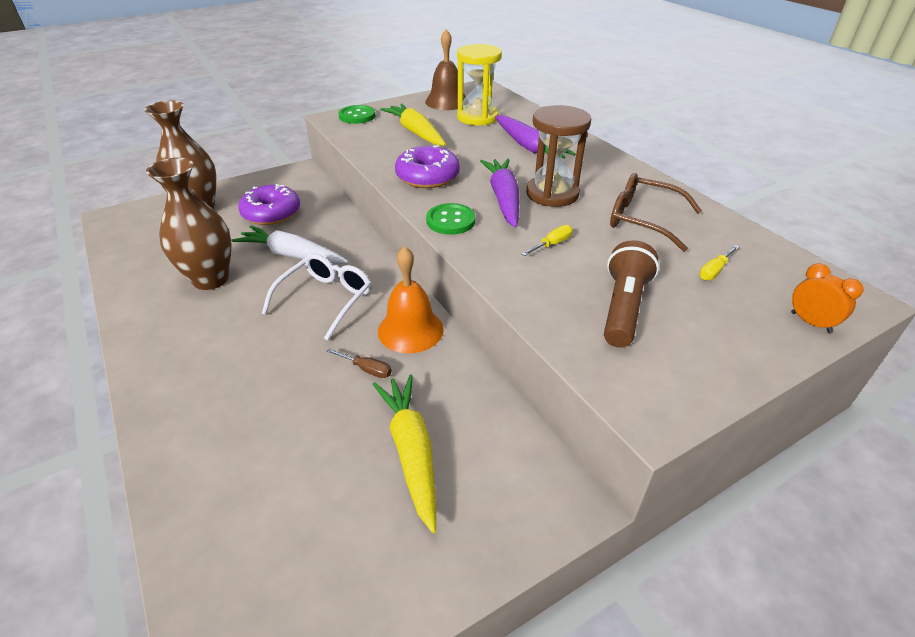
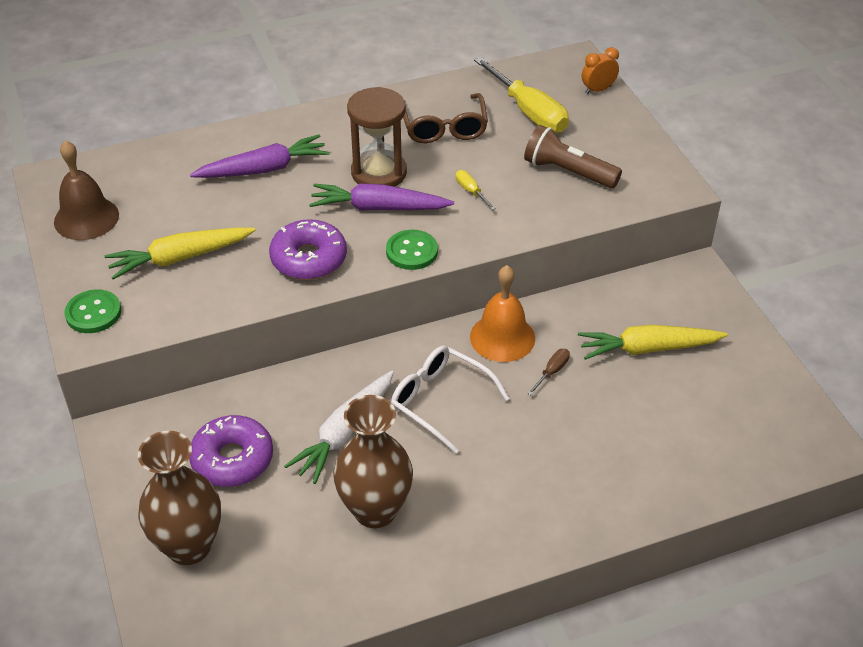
camera: 80 degrees left, 5 degrees up
yellow hourglass [457,44,502,125] -> none
brown glasses [610,173,702,252] -> brown glasses turned 45 degrees counterclockwise [403,93,488,143]
yellow screwdriver [699,245,739,280] -> yellow screwdriver [474,57,569,133], size x2.29

